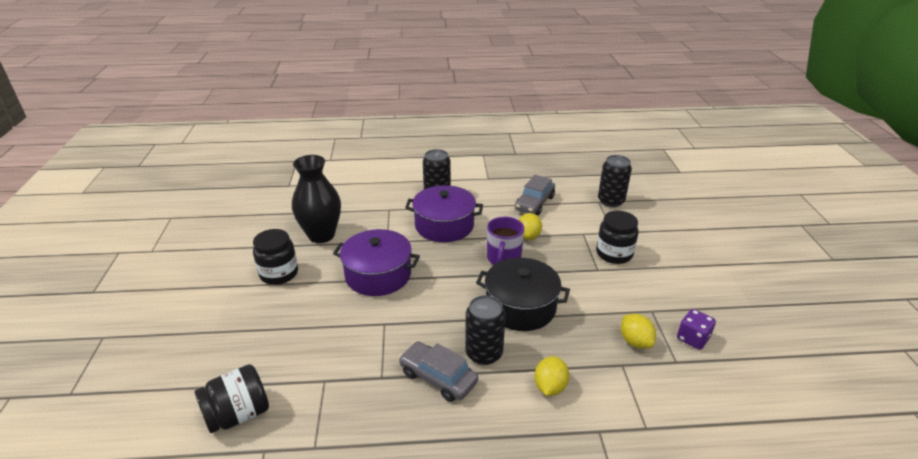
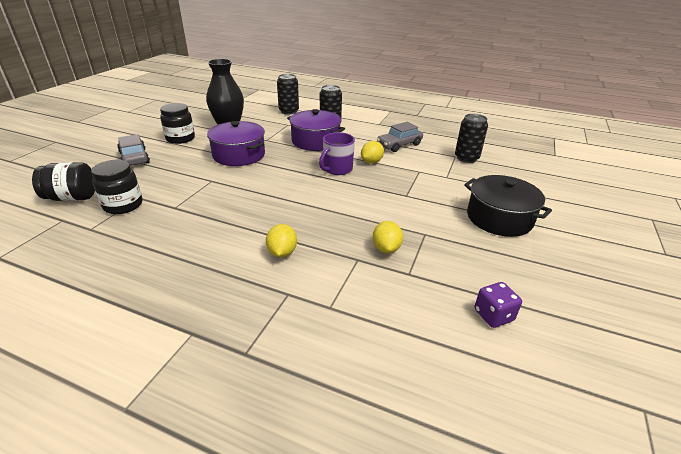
camera: 25 degrees right, 0 degrees up
grey car [399,341,478,402] -> grey car moved to [117,134,150,166]
black can [465,295,505,365] -> black can moved to [277,74,299,114]
black pot [476,258,570,331] -> black pot moved to [464,175,552,237]
yellow lemon [534,356,569,396] -> yellow lemon turned 45 degrees counterclockwise [266,224,297,257]
black jar [596,211,639,264] -> black jar moved to [91,160,142,214]
purple dice [677,309,716,350] -> purple dice moved to [474,282,522,328]

